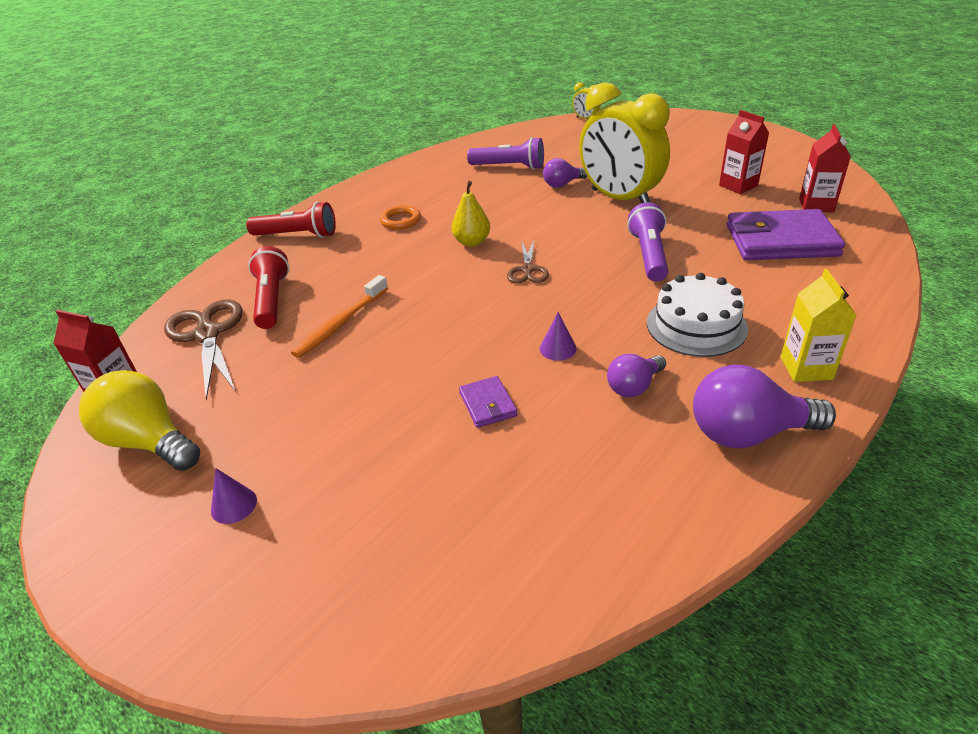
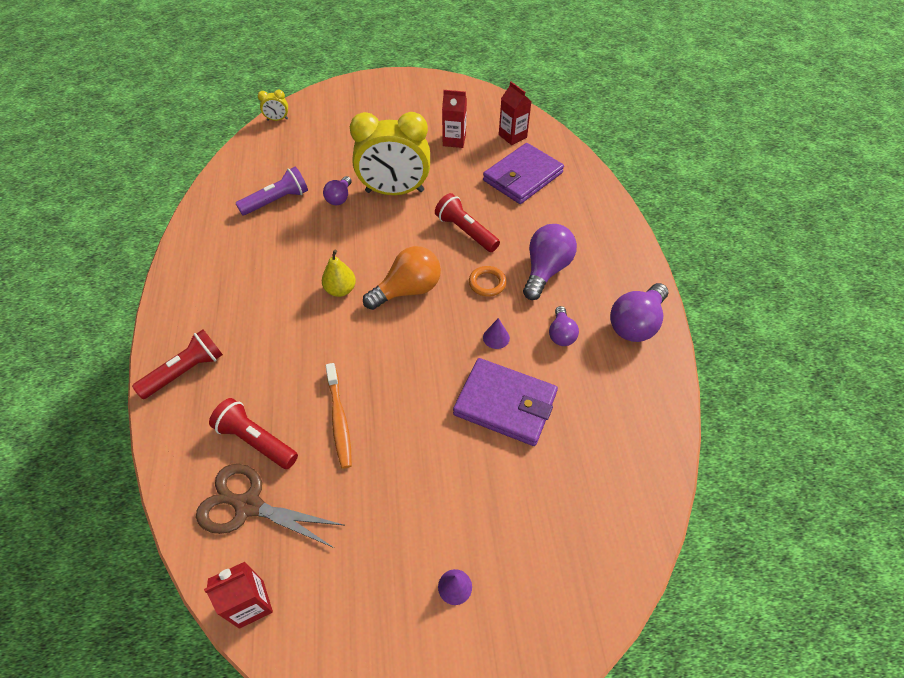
camera: 50 degrees left, 15 degrees up
yellow light bulb [79,370,200,471] -> none
orange ring [380,205,421,230] -> orange ring moved to [469,266,507,297]
purple wallet [459,376,517,428] -> purple wallet [453,358,558,446], size x2.15
brown scissors [507,240,549,283] -> orange light bulb [363,246,441,310]
purple flashlight [628,202,668,281] -> red flashlight [435,193,500,252]
white cake [647,273,748,357] -> purple light bulb [523,224,577,300]
yellow carton [781,269,857,382] -> none

